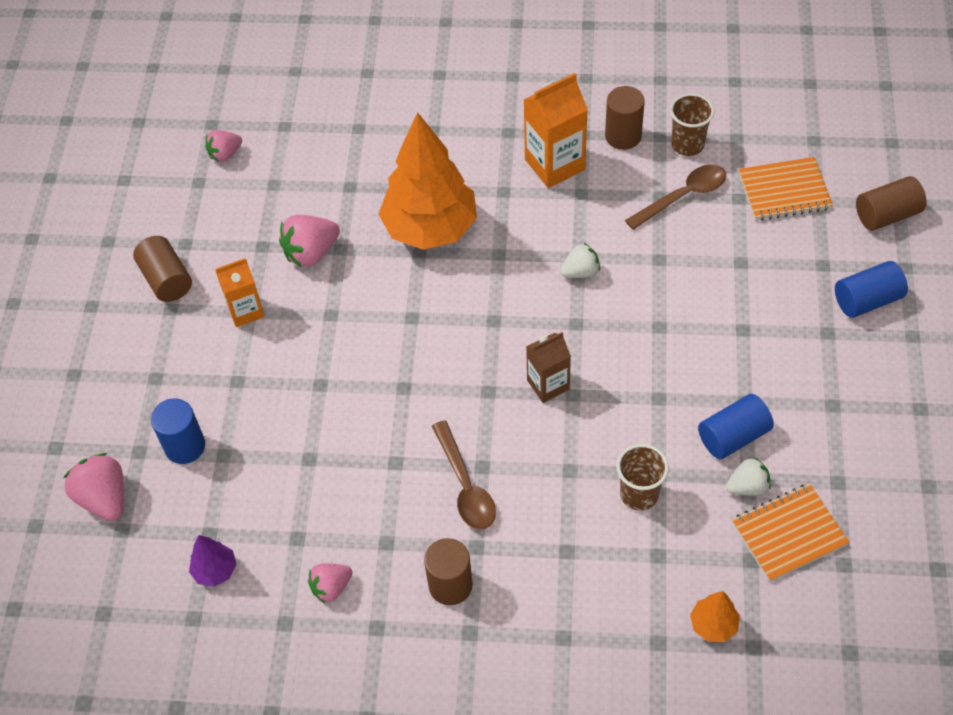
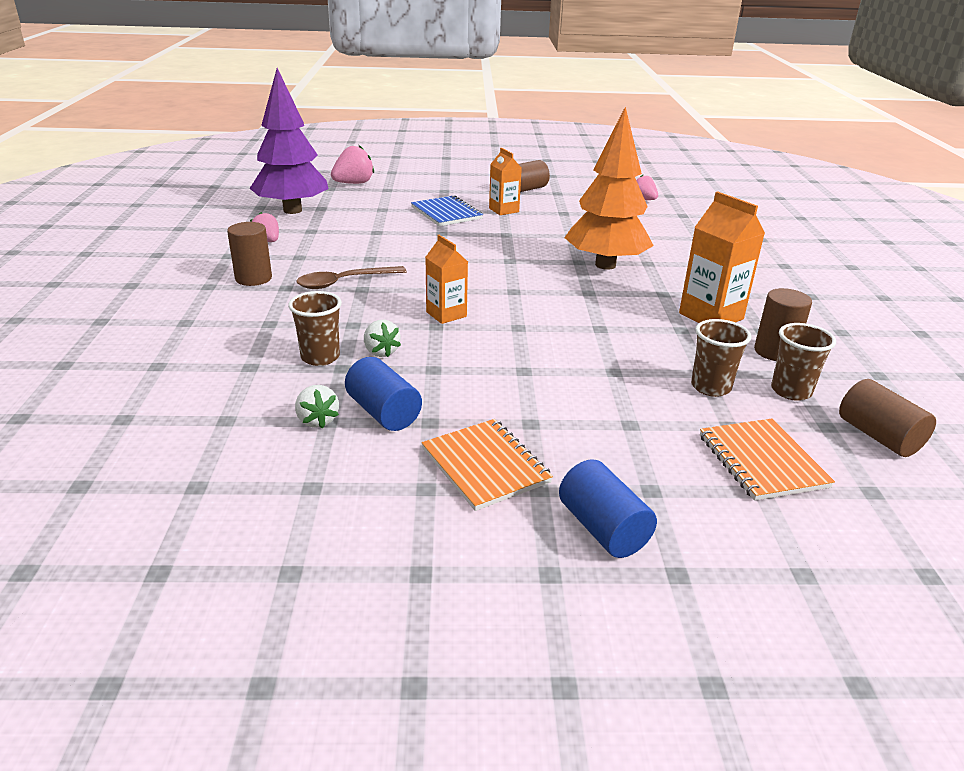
camera: 80 degrees right, 25 degrees down
blue cylinder [151,398,205,464] -> none
purple tree [189,535,237,587] -> purple tree [249,68,328,214], size x2.37
pink strawberry [279,215,340,267] -> none
brown carton [526,332,571,403] -> orange carton [425,235,468,324]
white strawberry [560,243,600,278] -> white strawberry moved to [364,320,401,357]
brown spoon [625,165,726,230] -> brown cup [691,319,751,397]
orange tree [690,591,740,642] -> none
orange notebook [732,483,849,582] -> orange notebook moved to [422,419,553,511]
brown cylinder [856,176,927,230] -> brown cylinder moved to [839,379,936,457]
none -> blue notebook [411,195,483,226]

